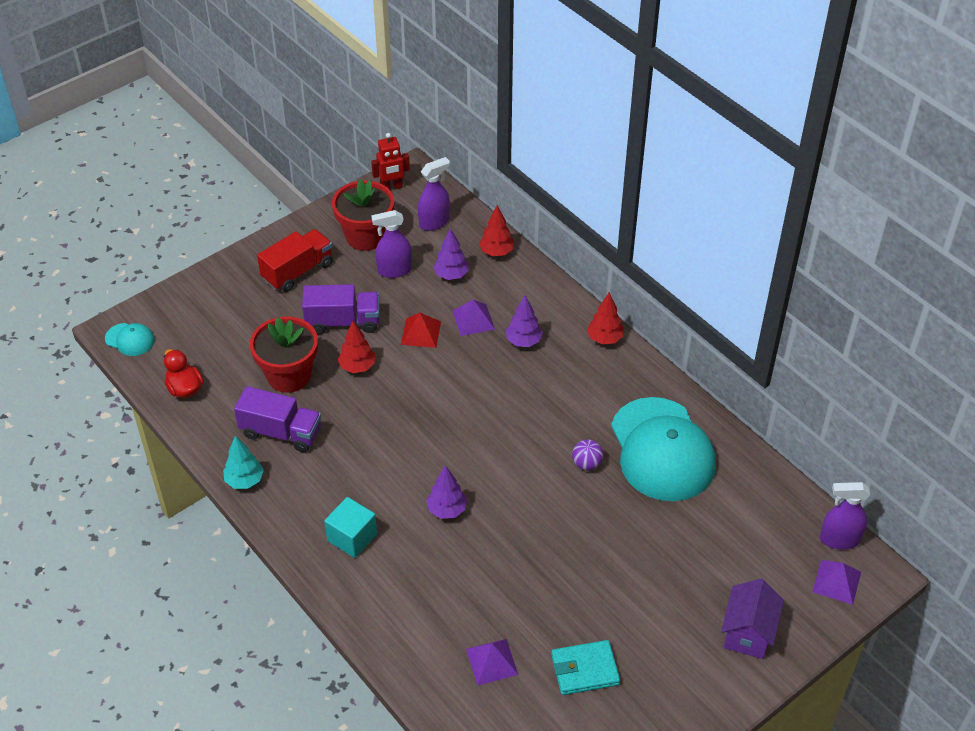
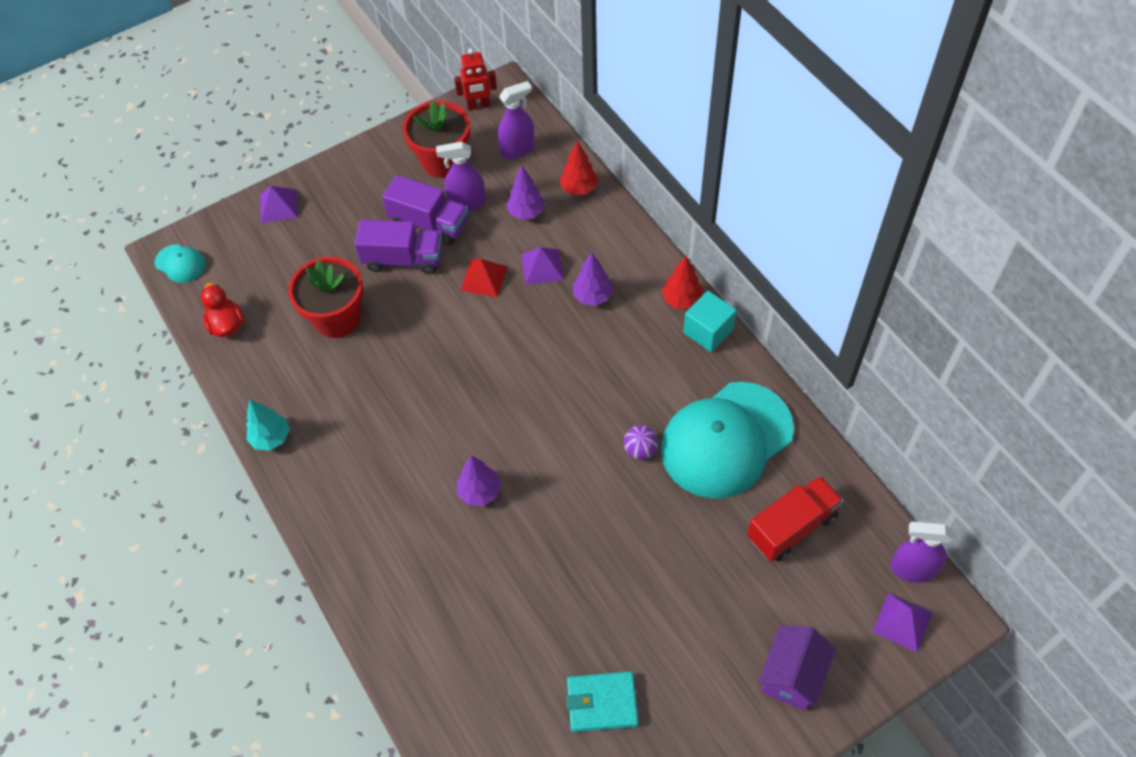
camera: 10 degrees right, 10 degrees up
purple truck [234,386,321,452] -> purple truck moved to [382,175,468,245]
red truck [257,229,333,292] -> red truck moved to [747,475,843,561]
turquoise cube [324,497,377,558] -> turquoise cube moved to [683,291,737,352]
red tree [338,321,375,373] -> none
purple pyramid [466,639,518,685] -> purple pyramid moved to [260,186,298,223]
turquoise cap [611,397,716,501] -> turquoise cap turned 60 degrees clockwise [661,382,794,499]

